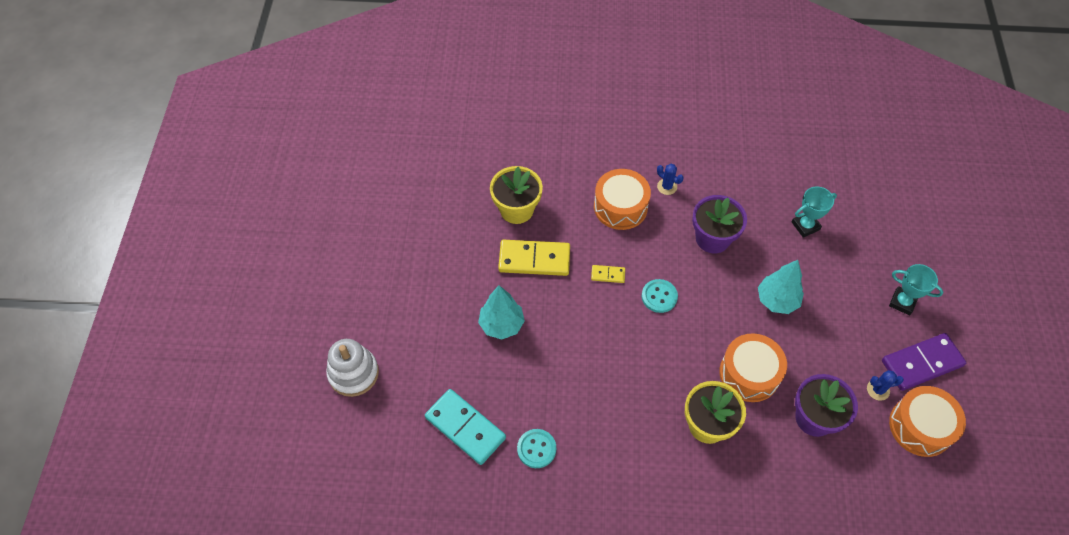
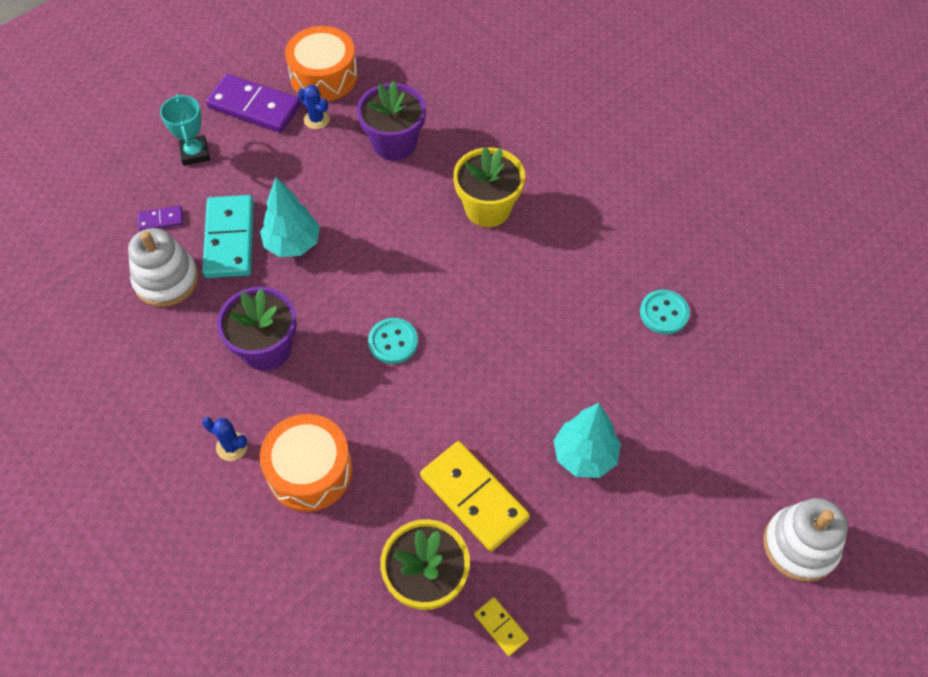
camera: 135 degrees left, 0 degrees up
turquoise domino [425,389,506,465] -> turquoise domino moved to [202,195,254,278]
yellow domino [591,265,625,283] -> yellow domino moved to [474,597,529,656]
blue cactus [657,164,684,195] -> blue cactus turned 60 degrees counterclockwise [202,417,248,461]
orange drum [719,334,787,402] -> none
turquoise trophy [792,186,837,238] -> white stacking toy [128,228,198,307]
none -> purple domino [138,206,183,231]

